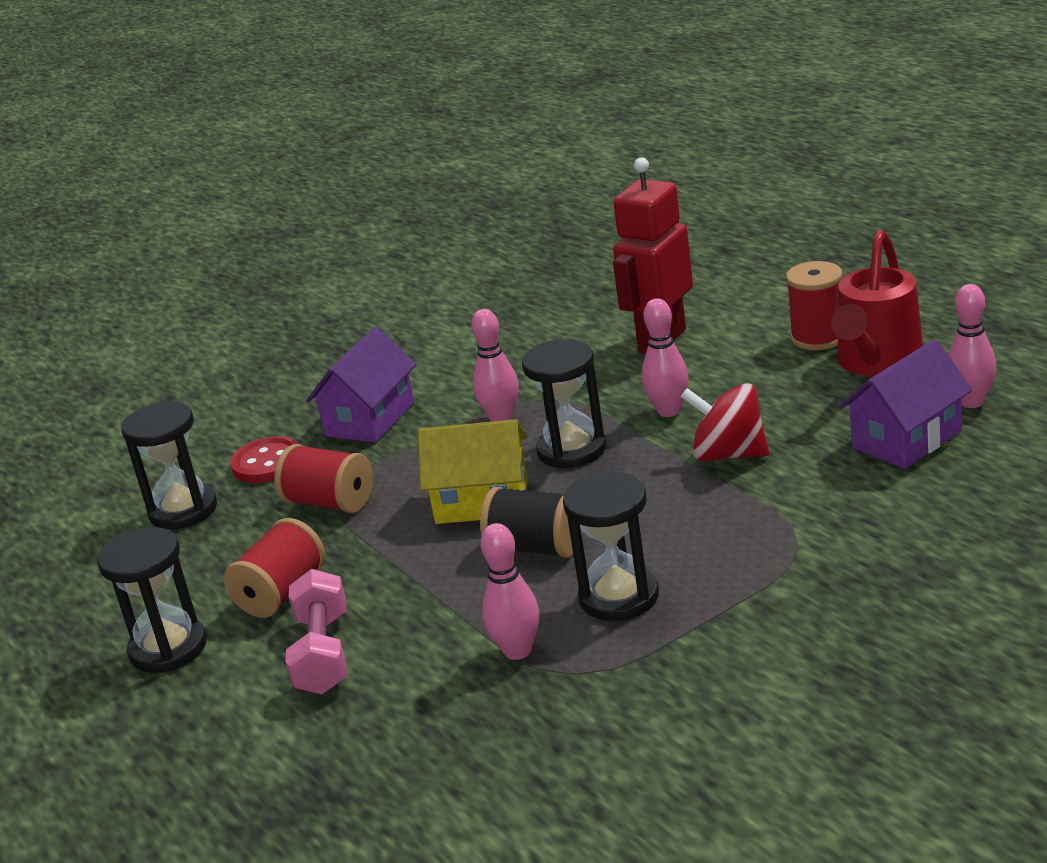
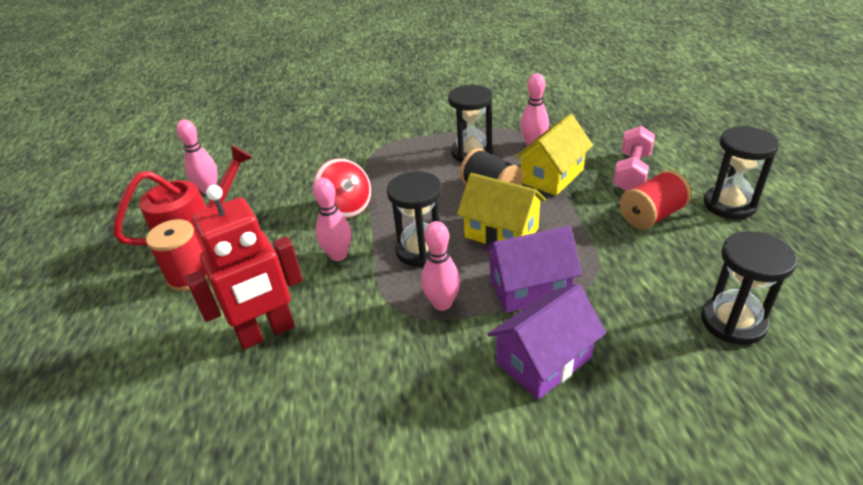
camera: 155 degrees left, 10 degrees up
red button [230,436,300,483] -> none
red spool [274,444,373,513] -> none
purple house [839,339,972,469] -> purple house moved to [484,226,582,313]
none -> yellow house [514,114,593,196]

